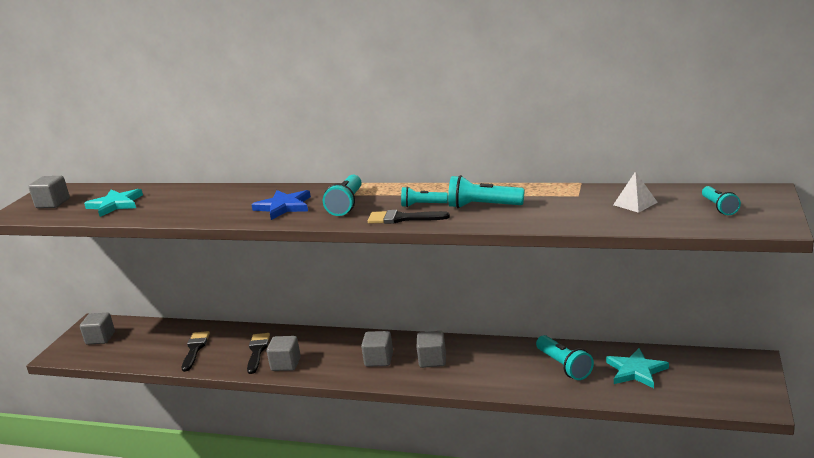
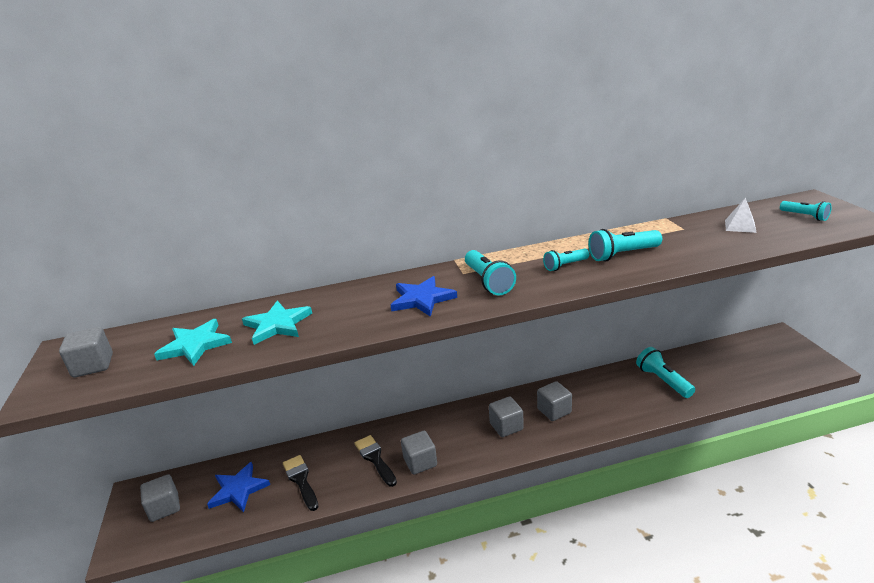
camera: 30 degrees left, 5 degrees up
black brush [368,210,450,224] -> none
turquoise flashlight [536,335,594,380] -> turquoise flashlight turned 150 degrees counterclockwise [636,347,695,398]
turquoise star [606,348,669,388] -> turquoise star moved to [242,301,312,345]
none -> blue star [207,461,270,512]

